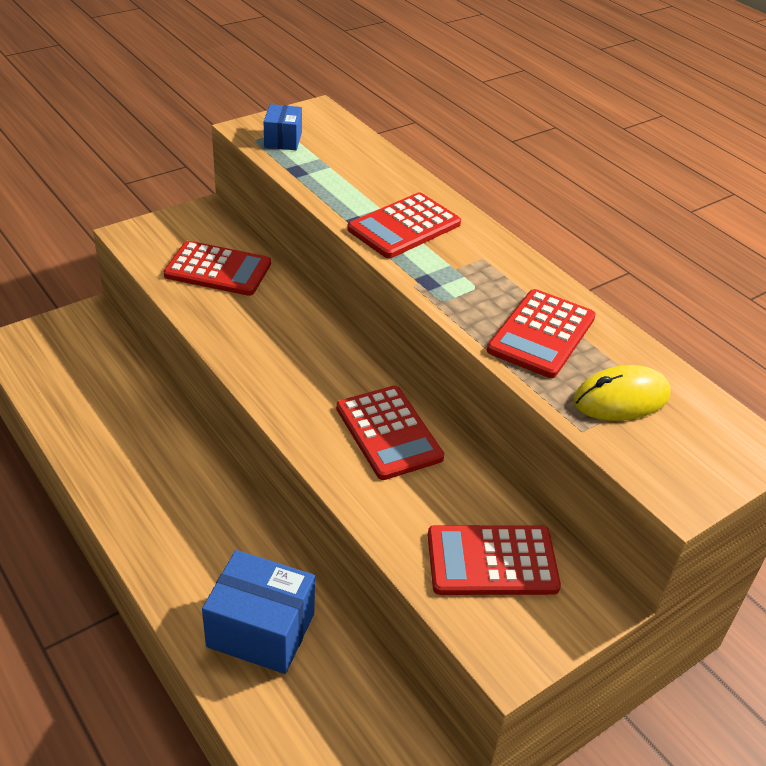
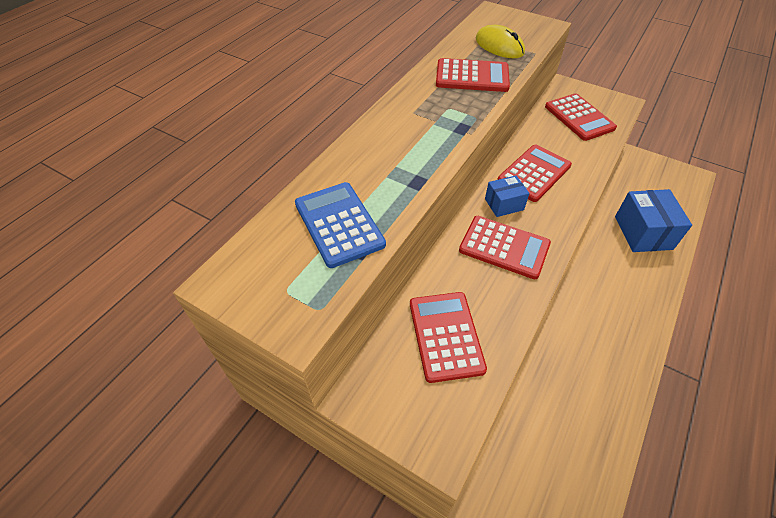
camera: 110 degrees left, 10 degrees up
blue box [264,104,302,150] -> blue box moved to [485,175,530,217]
red calculator [347,192,461,258] -> red calculator moved to [459,216,551,279]
none -> blue calculator [295,182,386,268]

